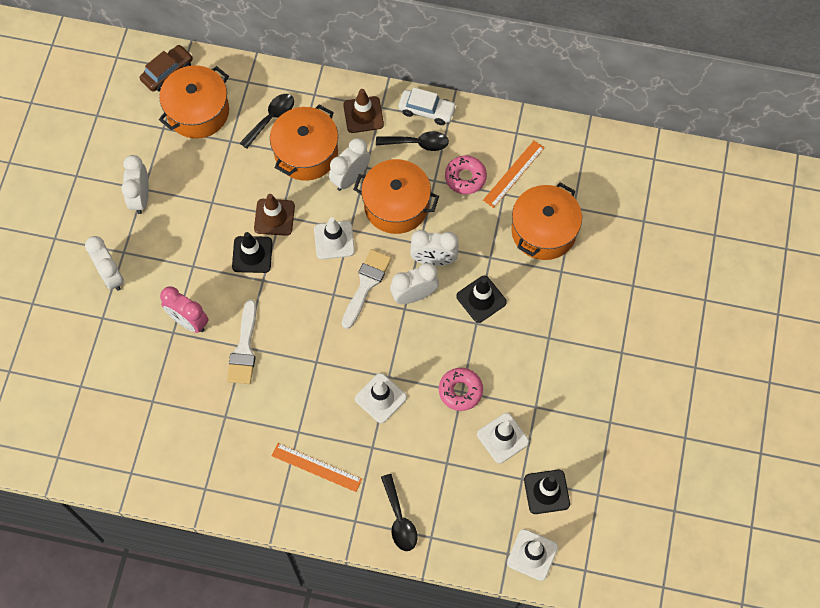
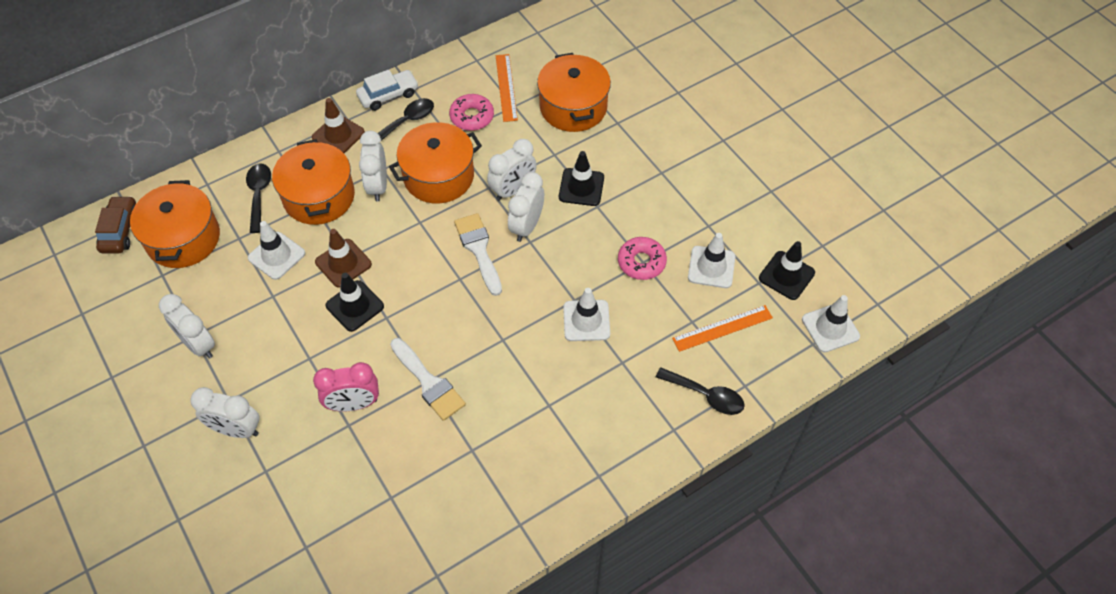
camera: 45 degrees left, 10 degrees down
orange ruler [272,443,362,492] -> orange ruler moved to [672,305,773,352]
white traffic cone [314,217,355,259] -> white traffic cone moved to [248,221,305,280]

